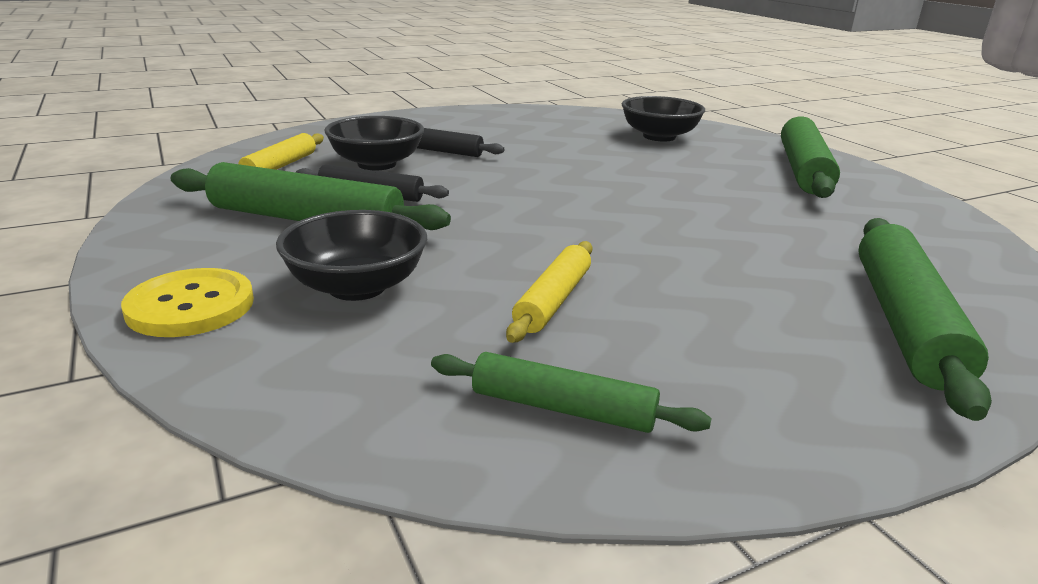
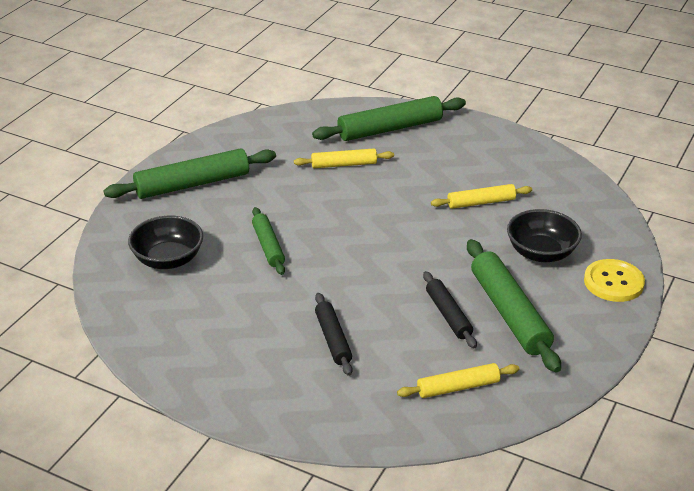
camera: 125 degrees left, 10 degrees up
black bowl [324,116,424,170] -> none
green rolling pin [431,352,711,433] -> green rolling pin moved to [252,207,285,275]
none -> yellow rolling pin [294,148,394,168]

